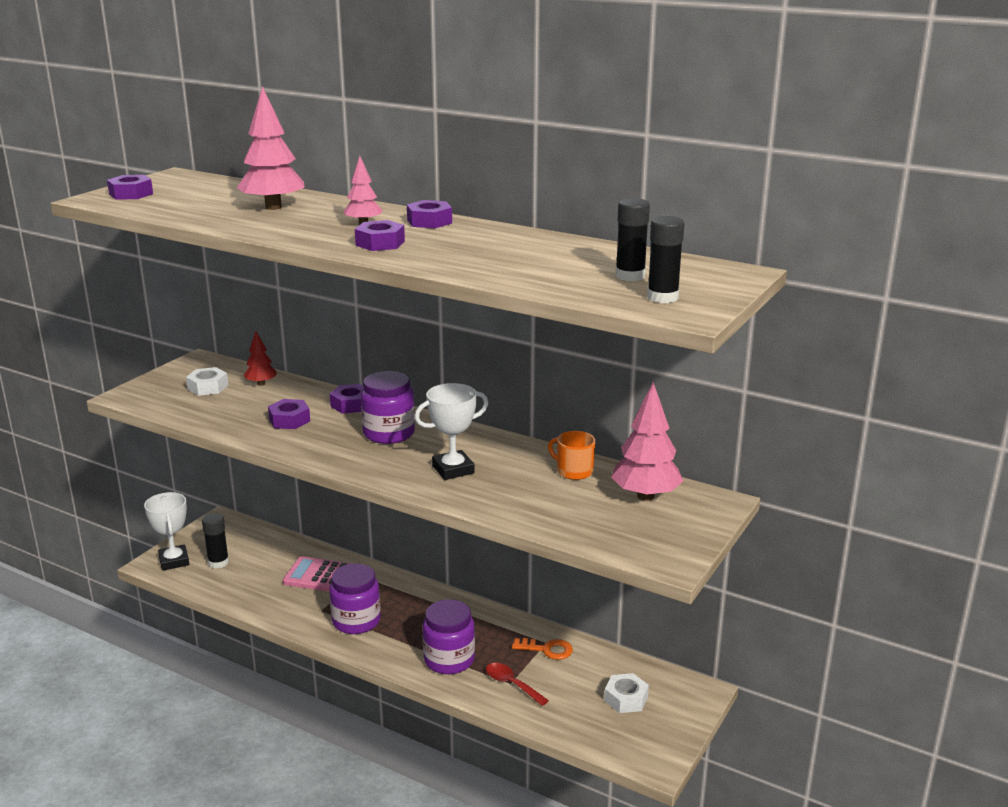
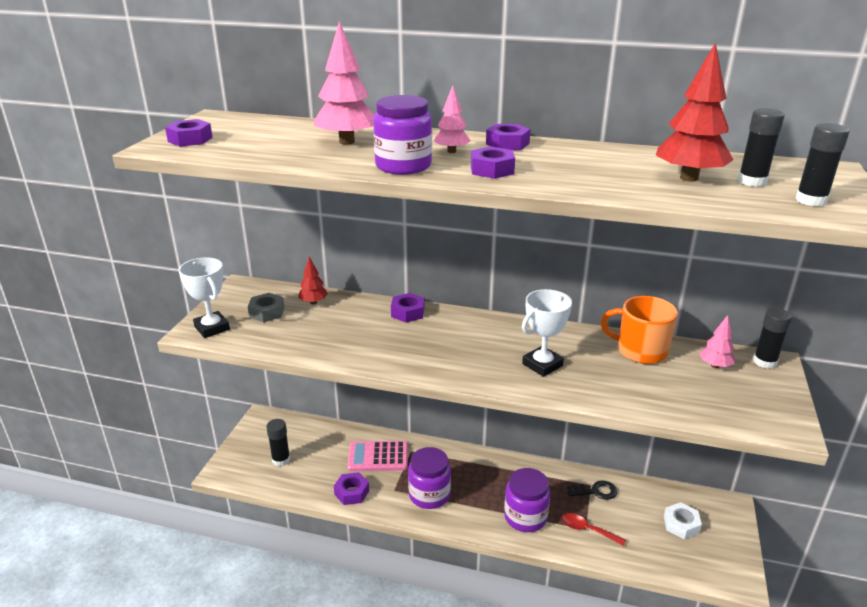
camera: 15 degrees left, 5 degrees up
white trophy [144,492,189,571] -> white trophy moved to [179,257,230,338]
white nut [186,367,228,396] -> grey nut [248,293,285,322]
purple nut [268,399,310,429] -> purple nut moved to [334,472,369,505]
purple jar [361,371,415,444] -> purple jar moved to [373,95,432,175]
orange key [512,638,573,660] -> black key [567,480,617,500]
orange mug [548,431,595,480] -> orange mug [601,296,678,364], size x1.57
pink tree [611,382,683,501] -> pink tree [699,315,735,368], size x0.56
none -> red tree [656,42,734,182]
none -> black glue stick [753,308,792,369]

